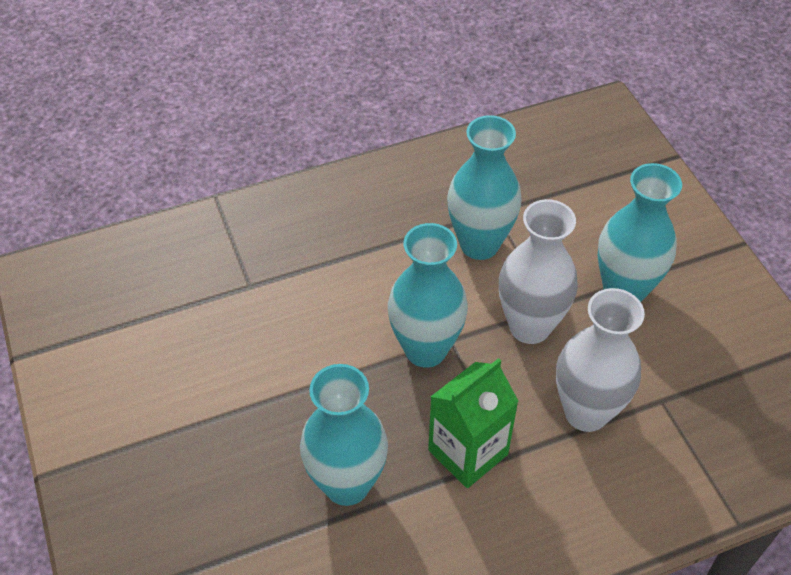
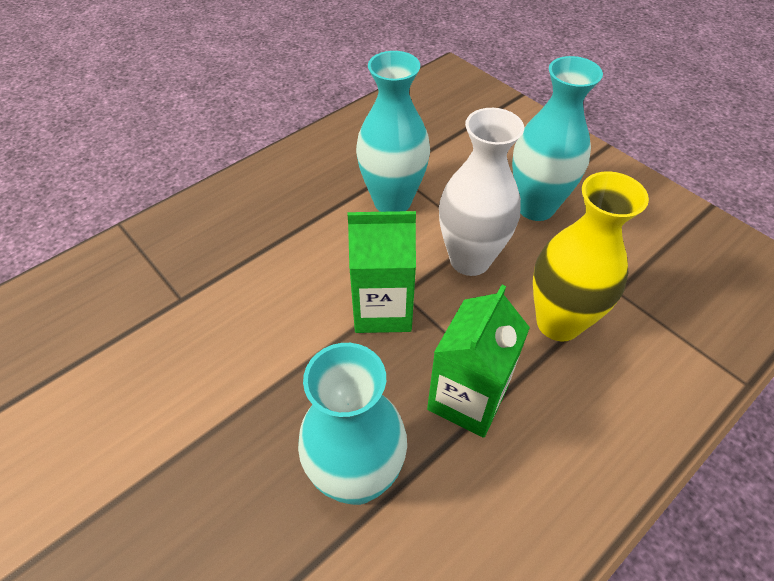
camera: 20 degrees left, 0 degrees up
turquoise vase [388,223,468,368] -> green carton [348,211,416,333]
white vase [556,288,645,432] -> yellow vase [533,171,649,341]

